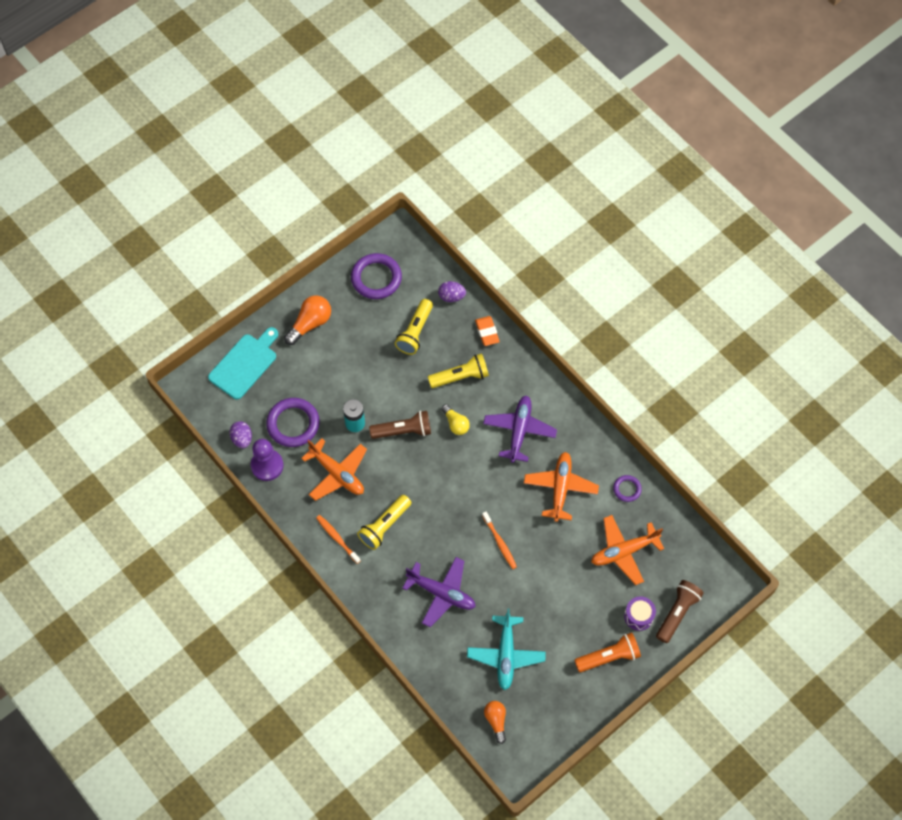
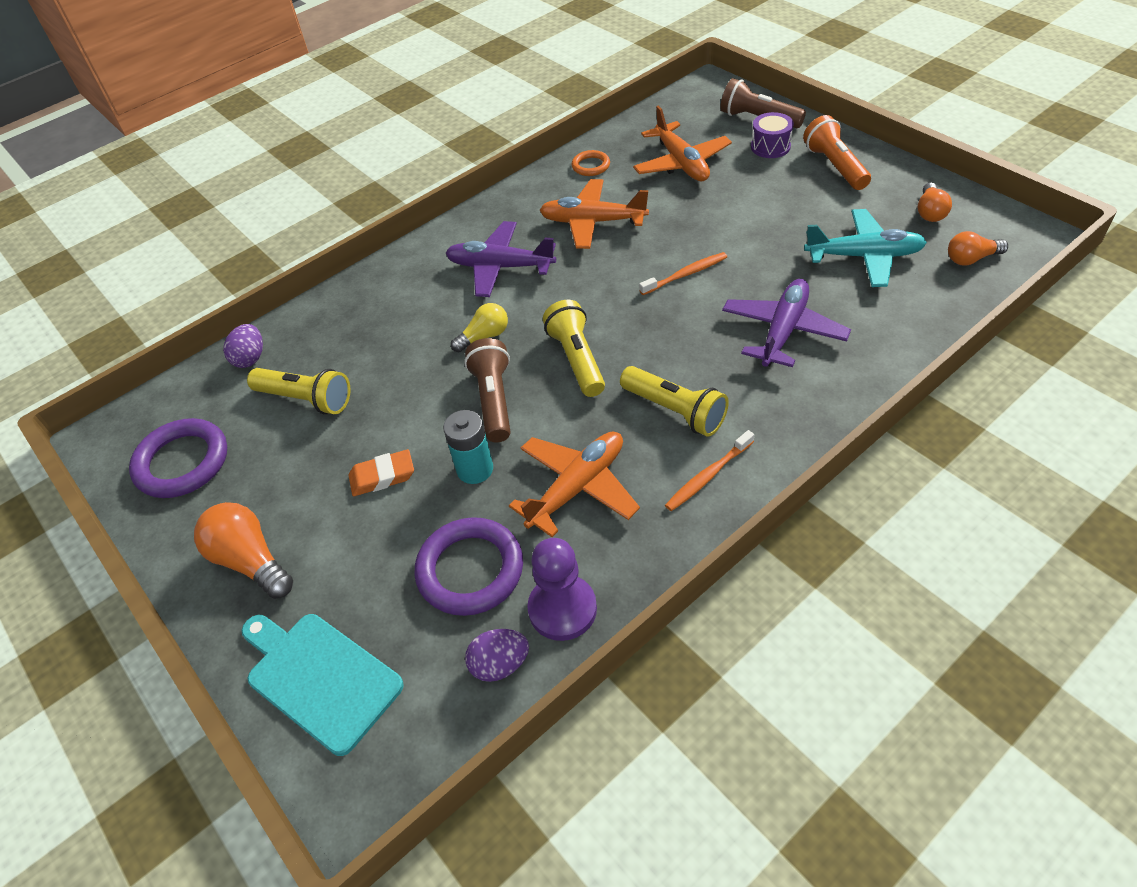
camera: 85 degrees left, 15 degrees down
yellow flashlight [428,353,489,388] -> yellow flashlight moved to [543,300,605,397]
orange eraser [475,316,500,346] -> orange eraser moved to [349,449,414,496]
purple ring [613,475,642,502] -> orange ring [572,150,610,176]
none -> orange light bulb [918,183,952,222]

